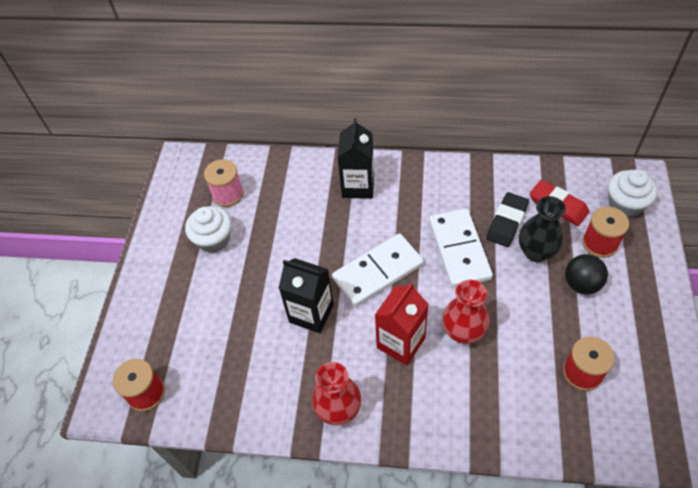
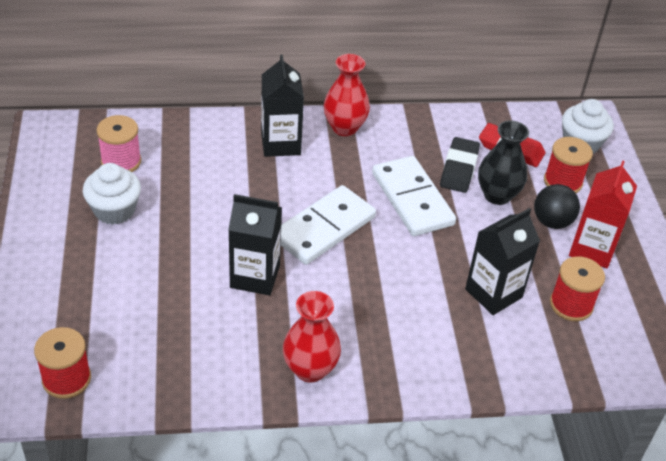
camera: 20 degrees left, 10 degrees down
red carton [375,282,428,365] -> red carton moved to [569,160,637,268]
red vase [442,280,490,344] -> red vase moved to [323,54,370,136]
none -> black carton [465,208,540,315]

